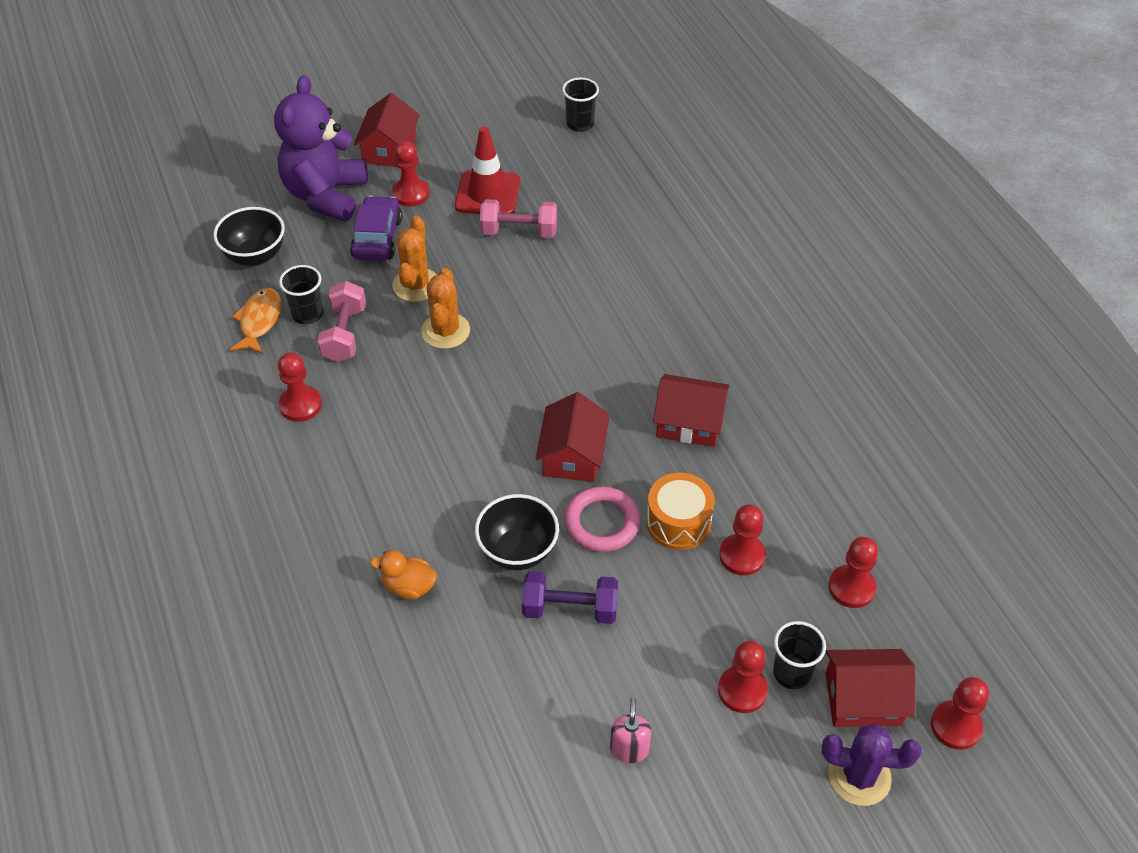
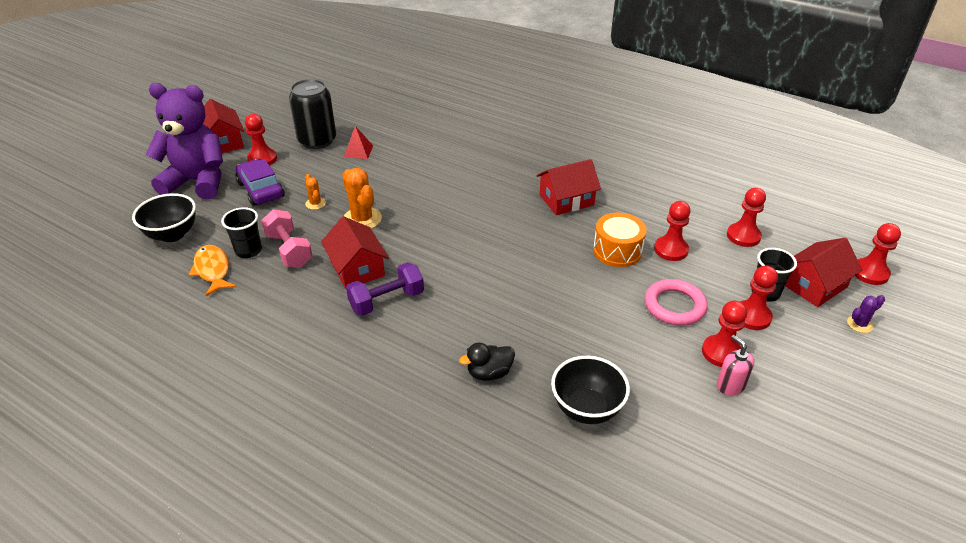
camera: 35 degrees left, 10 degrees down
purple teddy bear [274,75,368,222] -> purple teddy bear turned 120 degrees clockwise [146,83,223,200]
red pawn [278,352,322,422] -> red pawn moved to [702,301,747,367]
orange duck [370,550,437,599] -> black duck [459,343,515,381]
orange cactus [392,216,437,302] -> orange cactus [305,174,326,210], size x0.53
red traffic cone [455,126,520,214] -> black can [289,79,336,149]
black bowl [475,494,559,570] -> black bowl moved to [551,356,630,424]
pink dumbbell [480,199,557,238] -> red pyramid [344,126,373,159]
purple dumbbell [522,571,618,624] -> purple dumbbell moved to [346,262,424,316]
red house [535,392,610,482] -> red house moved to [321,216,389,289]
black cup [562,77,599,132] -> none
pink ring [564,486,640,552] -> pink ring moved to [645,279,708,326]
purple cactus [822,724,922,806] -> purple cactus [847,295,885,333], size x0.53

